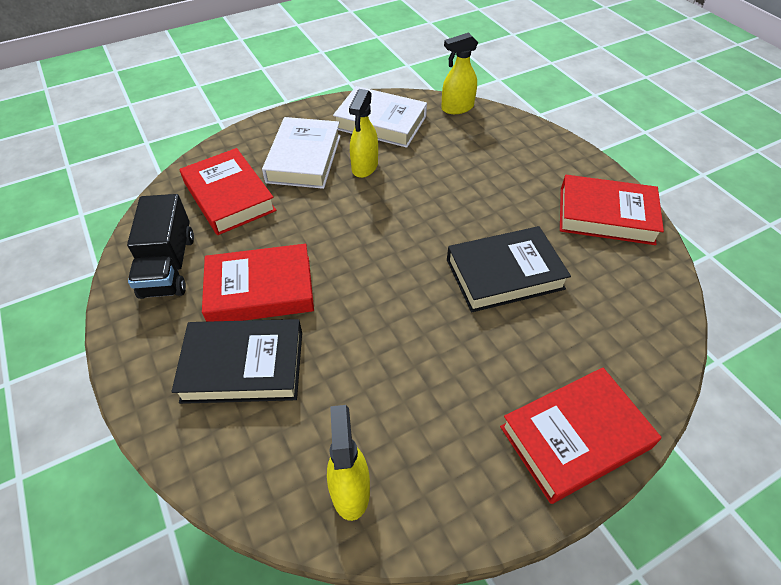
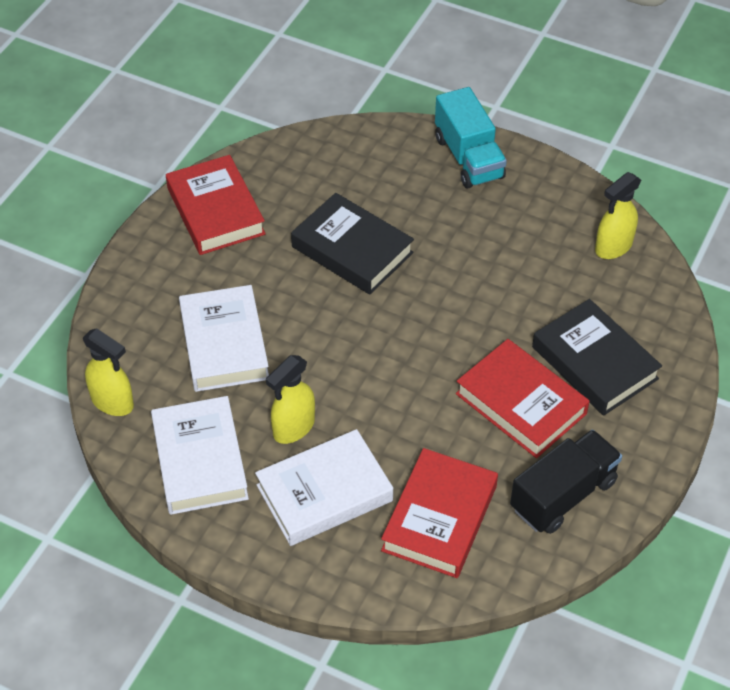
camera: 125 degrees left, 0 degrees up
yellow spray bottle [349,89,378,178] -> yellow spray bottle turned 150 degrees clockwise [266,355,315,444]
red book [500,368,662,504] -> turquoise truck [435,87,507,188]
none -> white book [179,285,269,392]

